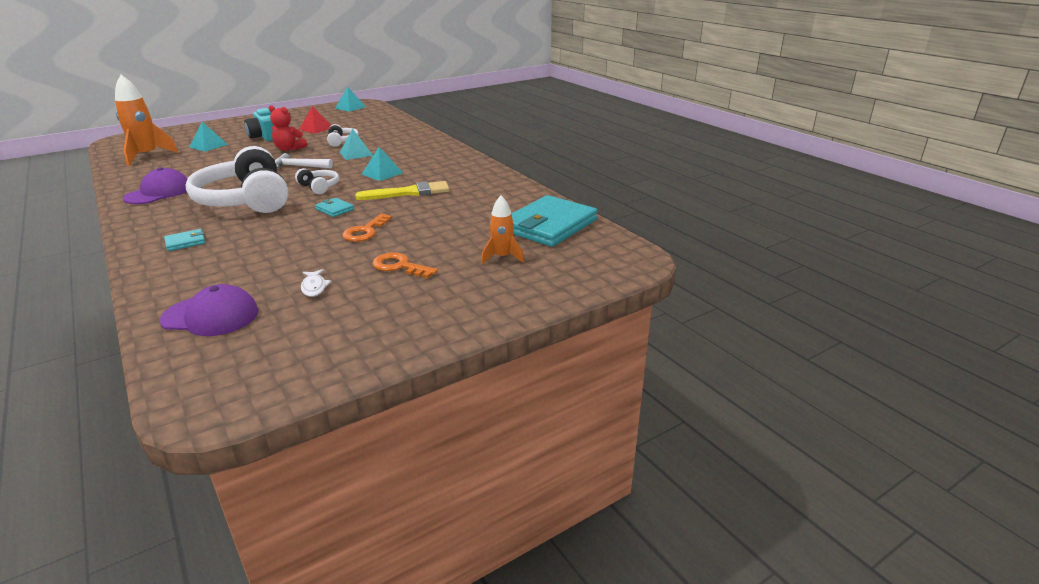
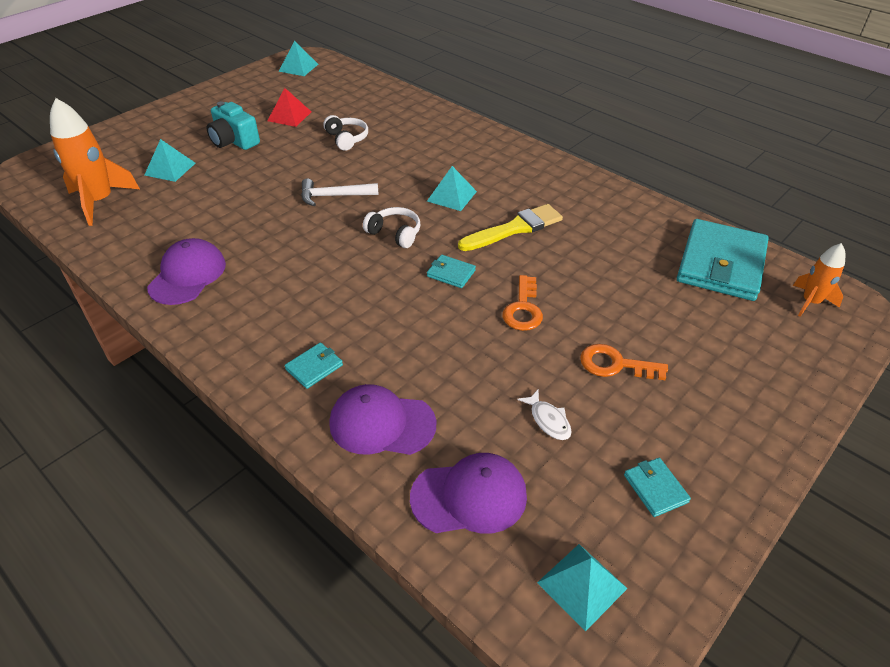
camera: 15 degrees left, 15 degrees up
white headphones [185,146,288,213] -> none
red teddy bear [269,105,307,151] -> none
turquoise pyramid [340,129,373,160] -> turquoise pyramid moved to [537,544,628,631]
orange rocket [481,196,524,264] -> orange rocket moved to [793,243,845,316]
none -> purple cap [329,384,436,455]
none -> turquoise wallet [624,458,691,517]

